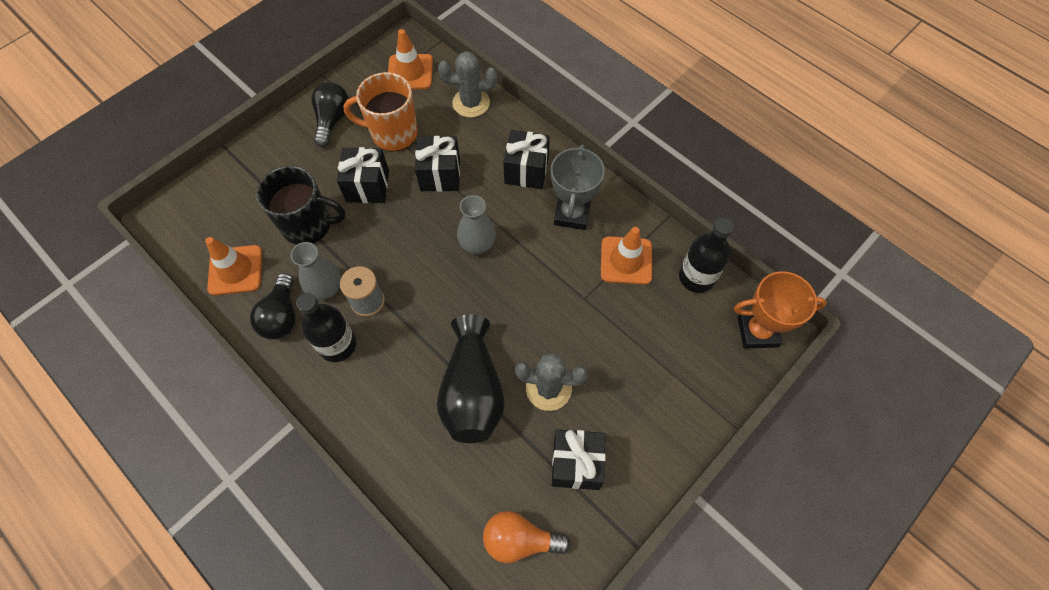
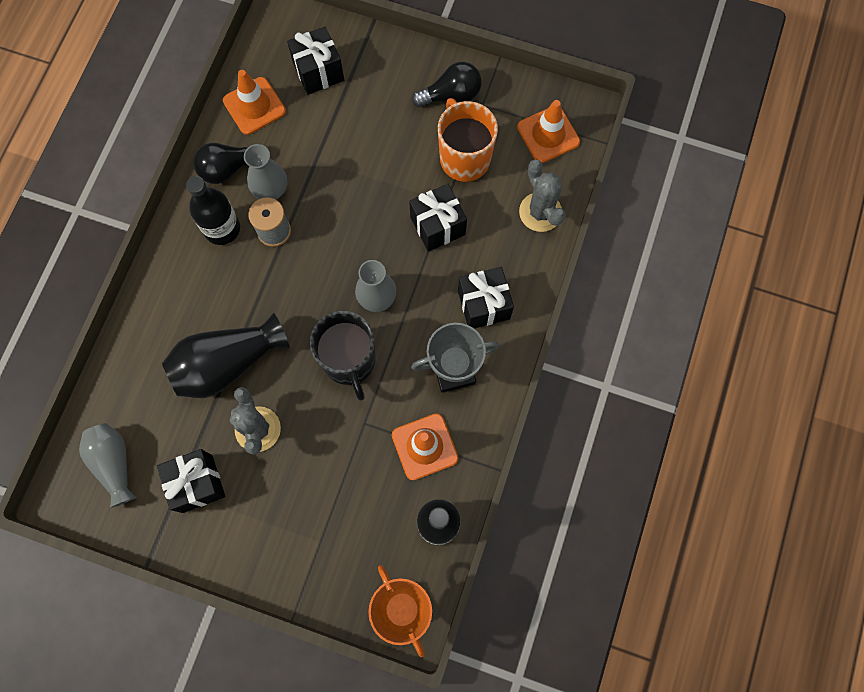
camera: 65 degrees right, 10 degrees up
black mug [256,166,346,245] -> black mug moved to [310,311,375,400]
black gift [337,147,389,203] -> black gift moved to [287,27,344,95]
orange light bulb [483,511,571,563] -> grey vase [79,423,137,508]

